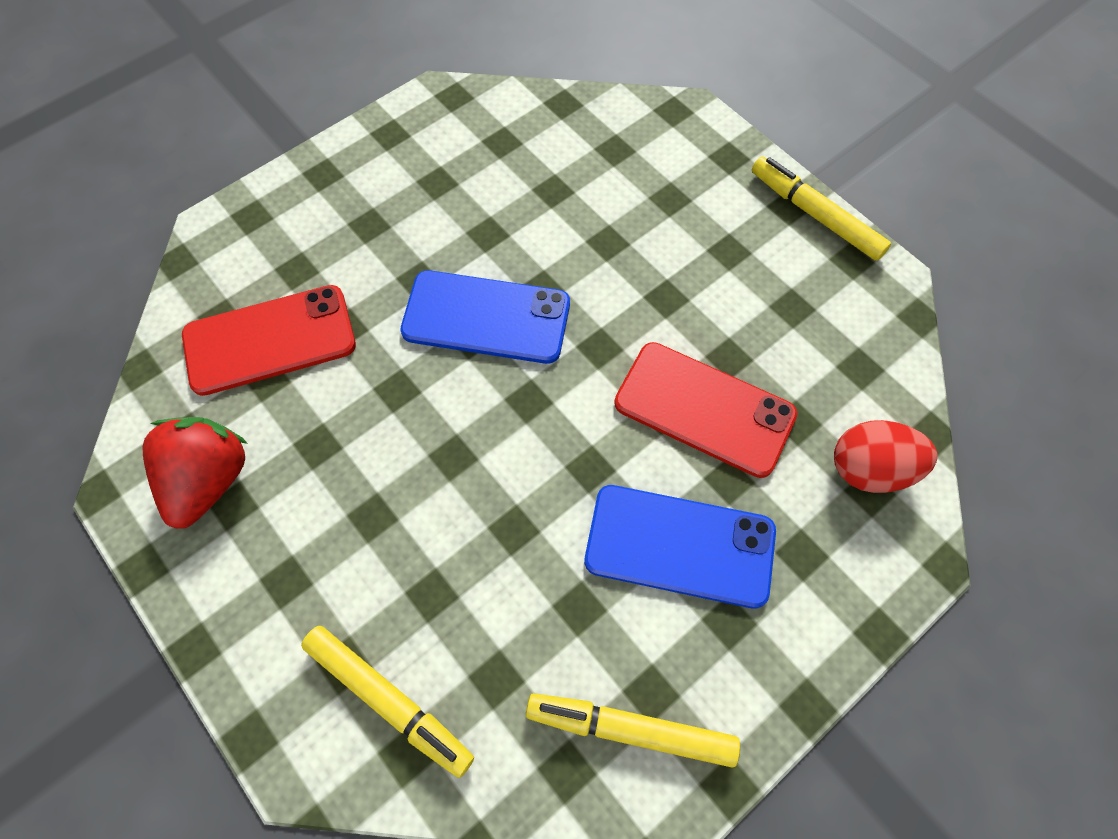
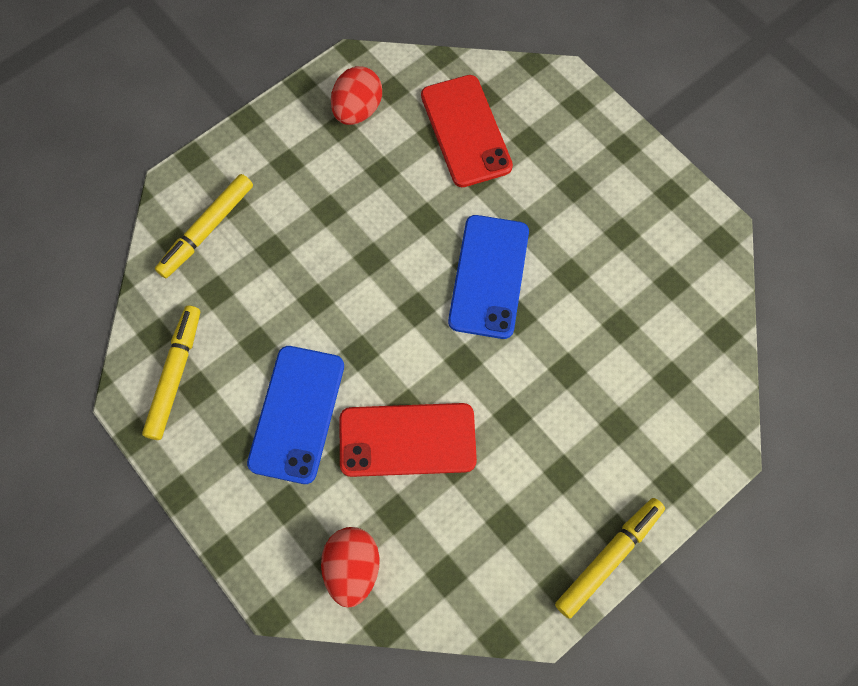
camera: 90 degrees right, 5 degrees up
red strawberry [143,417,248,529] -> red egg [331,66,382,125]
red phone [614,342,797,478] -> red phone turned 60 degrees clockwise [340,403,477,477]

